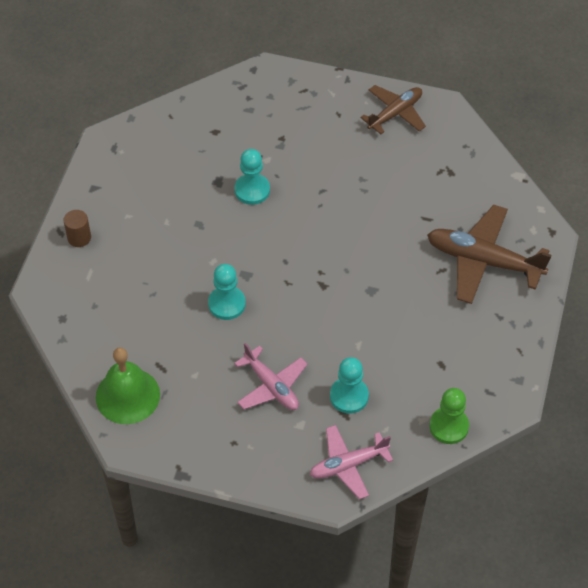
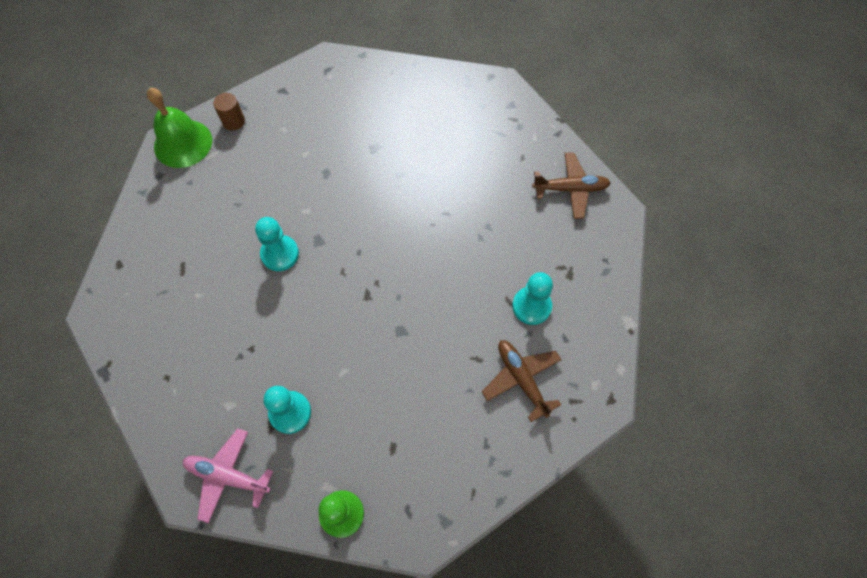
camera: 40 degrees right, 10 degrees up
green bell [96,347,160,424] -> green bell moved to [147,88,212,168]
pink plane [234,343,308,410] -> none
turquoise pawn [235,149,270,205] -> turquoise pawn moved to [512,272,553,325]
brown plane [427,205,552,304] -> brown plane [482,340,562,422], size x0.64

